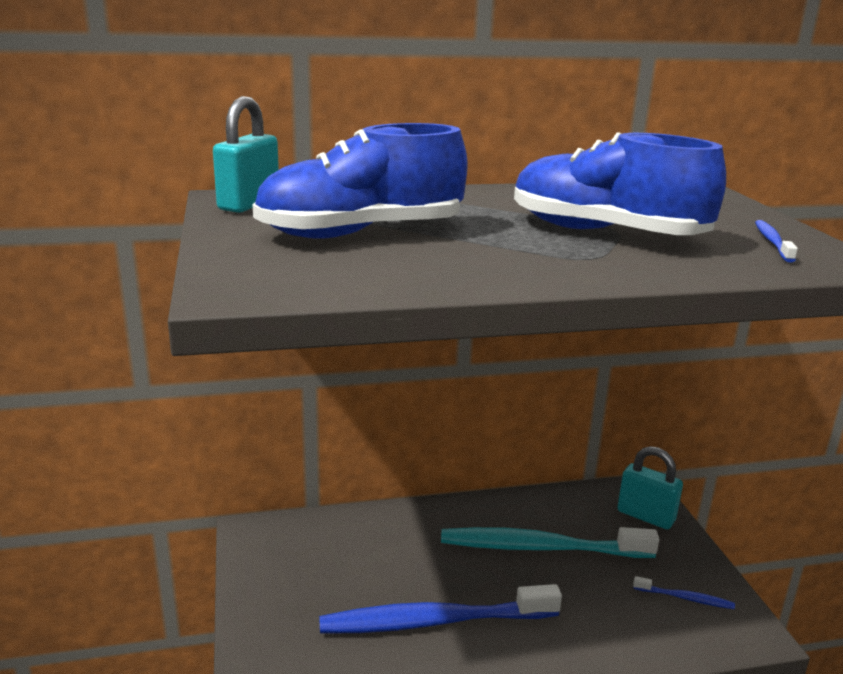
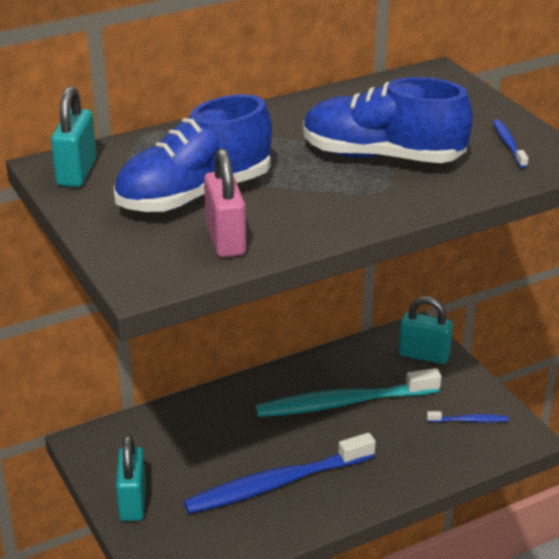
camera: 15 degrees left, 10 degrees up
none -> turquoise padlock [116,435,146,521]
none -> pink padlock [204,148,246,258]

